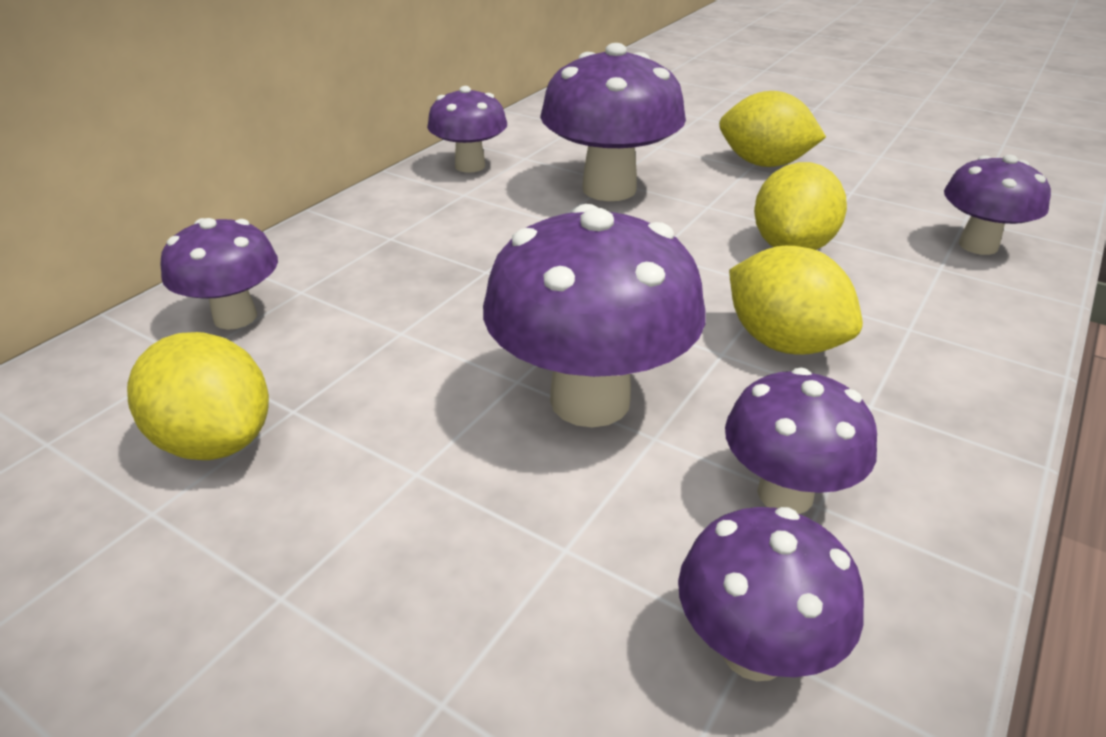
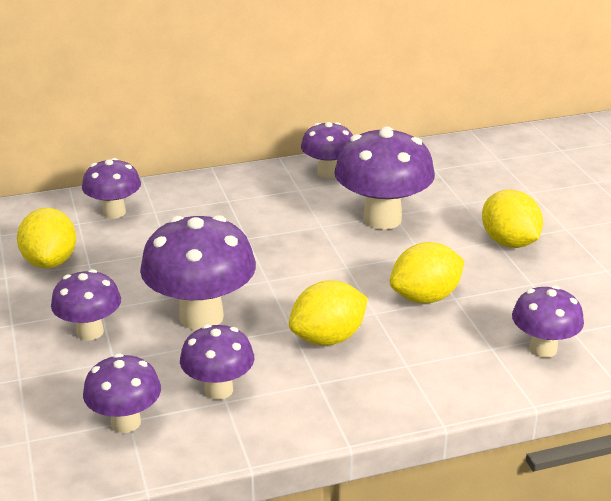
camera: 40 degrees right, 5 degrees down
yellow lemon [729,246,863,354] -> yellow lemon turned 60 degrees clockwise [289,280,368,346]
none -> purple mushroom [51,269,121,340]

